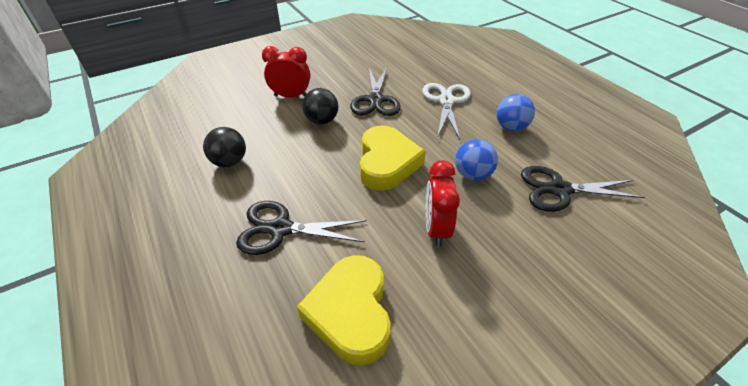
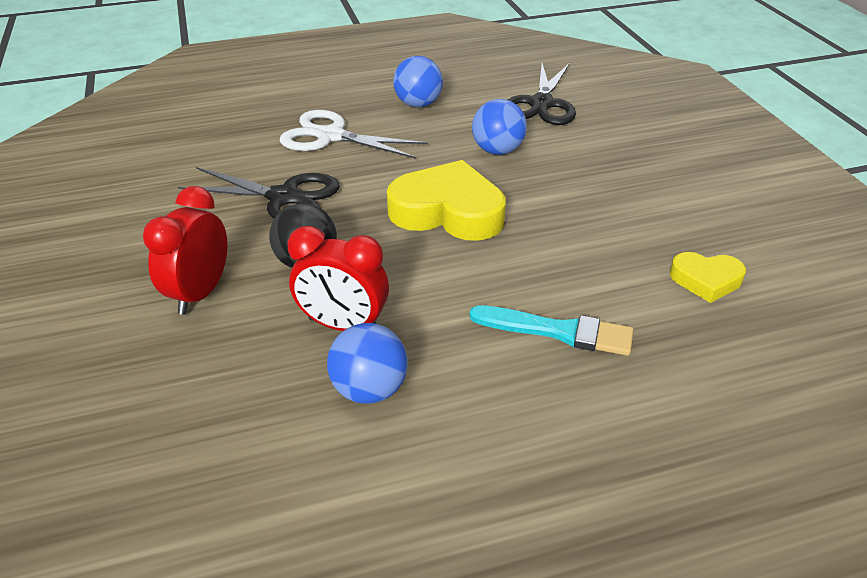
camera: 75 degrees left, 5 degrees down
black ball [203,127,246,167] -> blue ball [327,323,408,404]
black scissors [236,201,367,255] -> turquoise brush [469,305,634,356]
yellow heart [297,255,391,366] -> yellow heart [670,252,746,303], size x0.53
red clock [425,160,460,247] -> red clock moved to [287,226,389,331]

